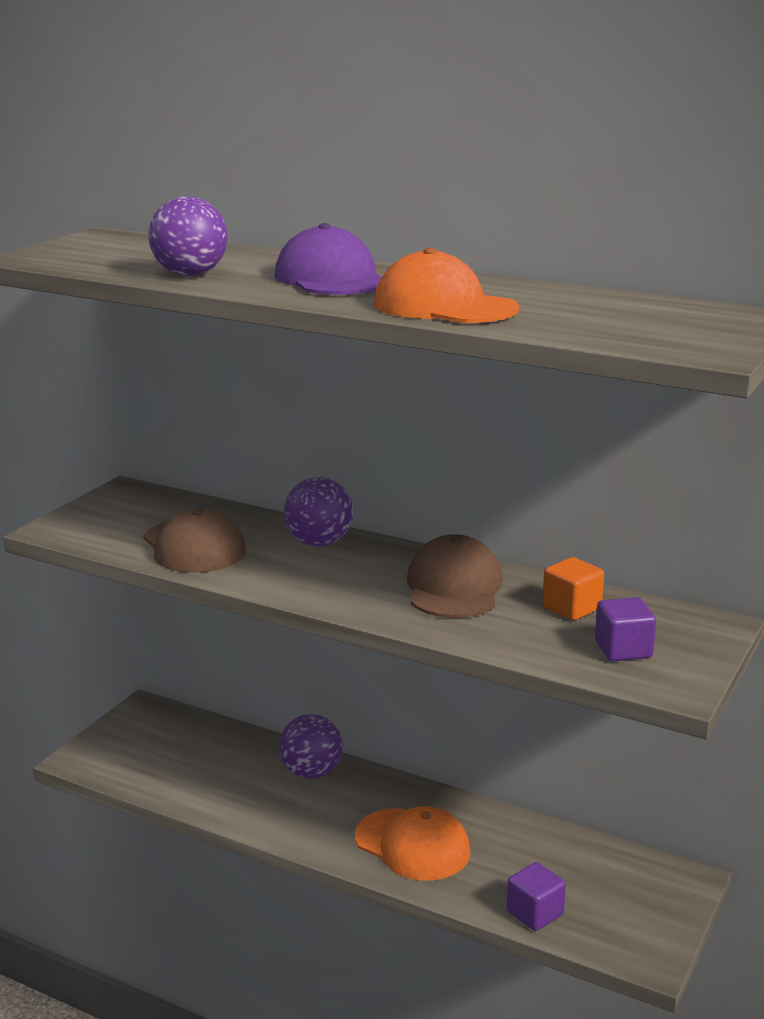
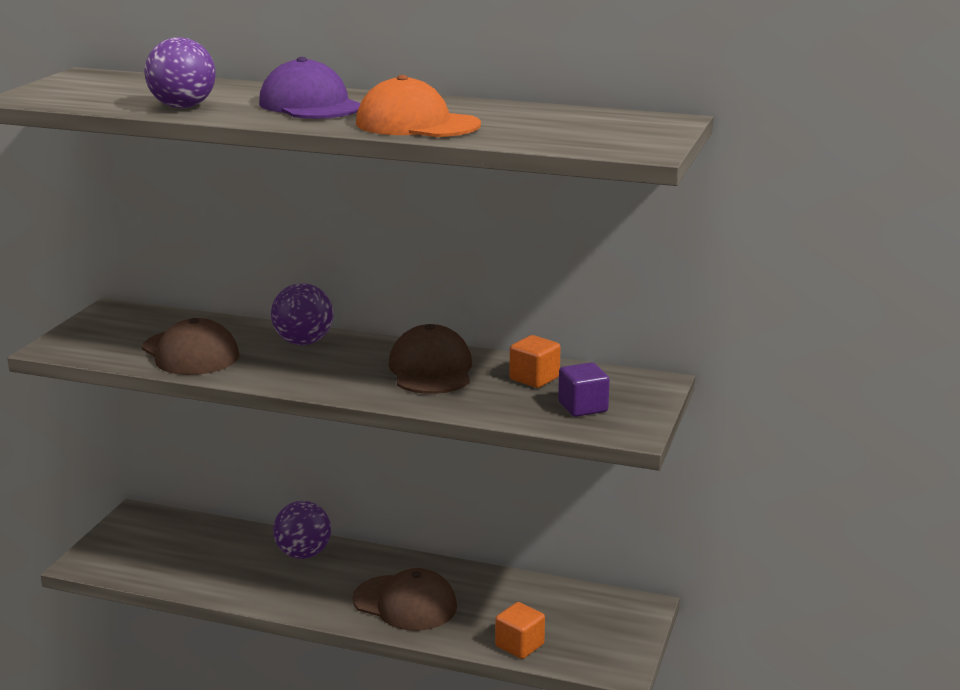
camera: 10 degrees left, 0 degrees up
orange cap [355,806,471,881] -> brown cap [352,568,457,631]
purple cube [506,862,566,931] -> orange cube [495,602,545,659]

